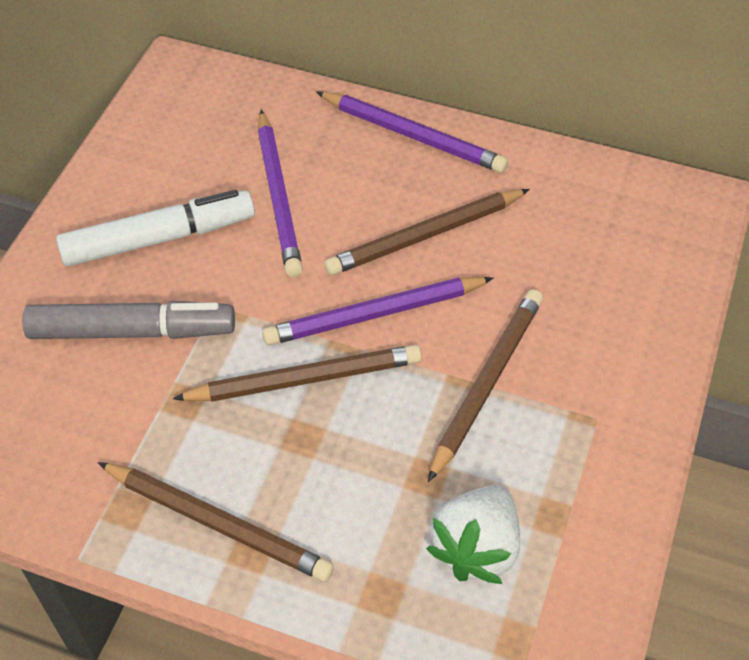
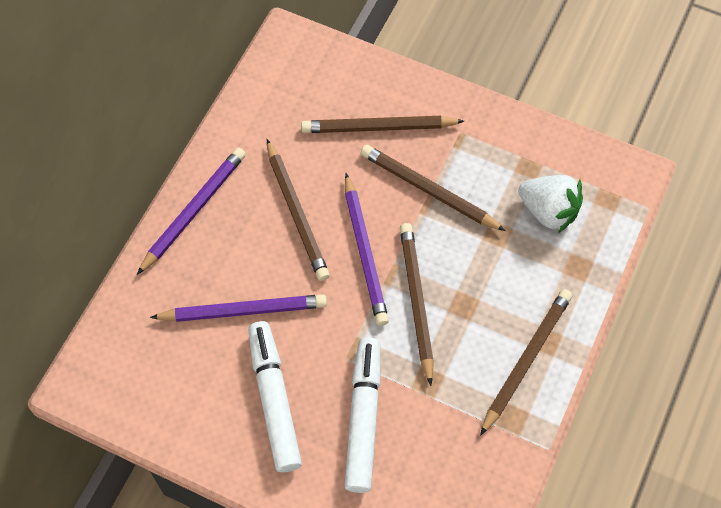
camera: 85 degrees left, 10 degrees up
grey marker [22,301,235,339] -> white marker [344,338,381,493]
none -> brown pencil [301,116,464,133]

